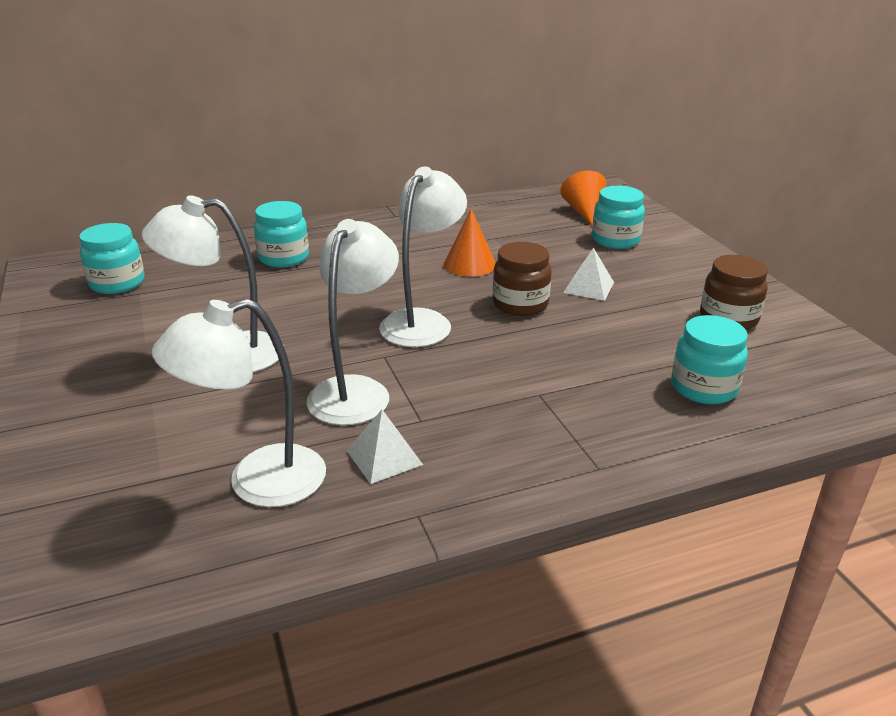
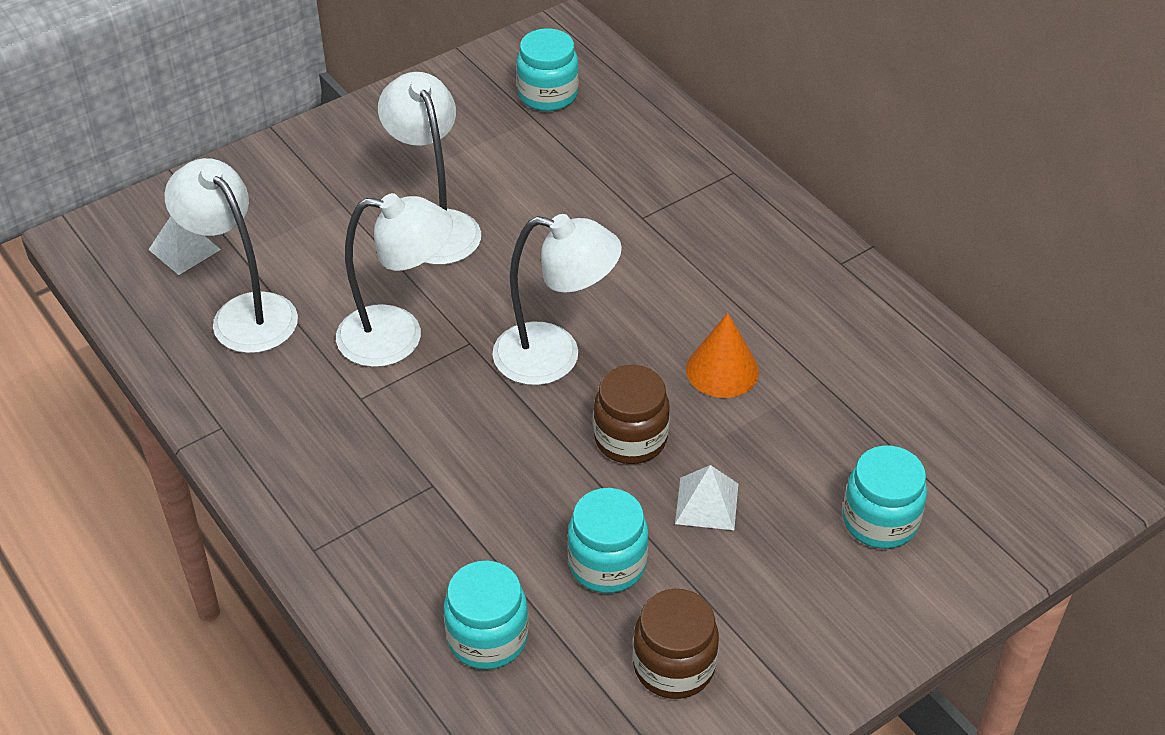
camera: 75 degrees right, 15 degrees up
turquoise jar [254,201,309,268] -> turquoise jar moved to [568,488,649,593]
white pyramid [347,410,423,484] -> white pyramid moved to [148,216,221,275]
orange cone [560,171,607,226] -> none

